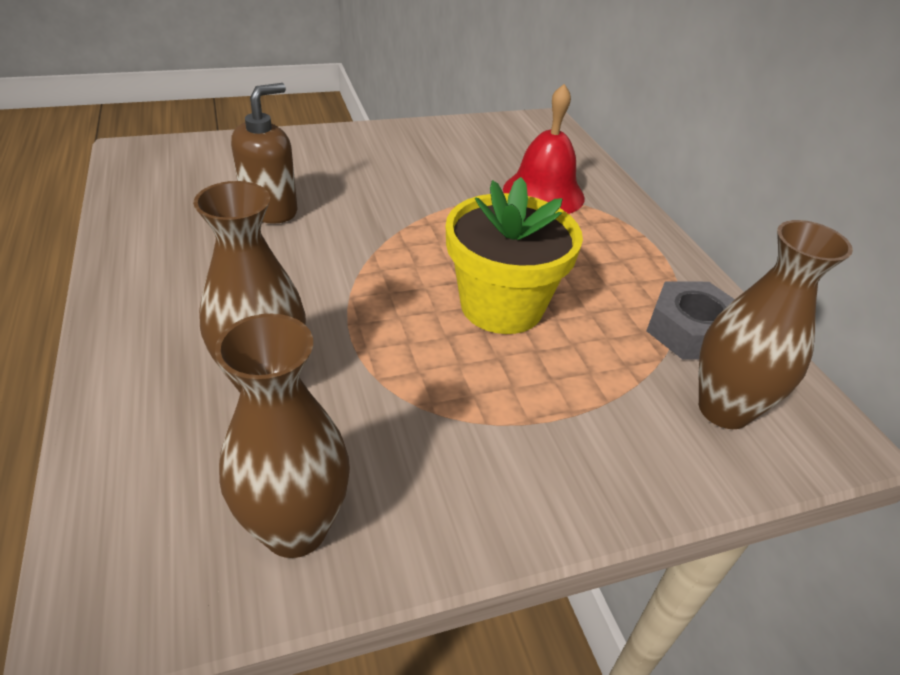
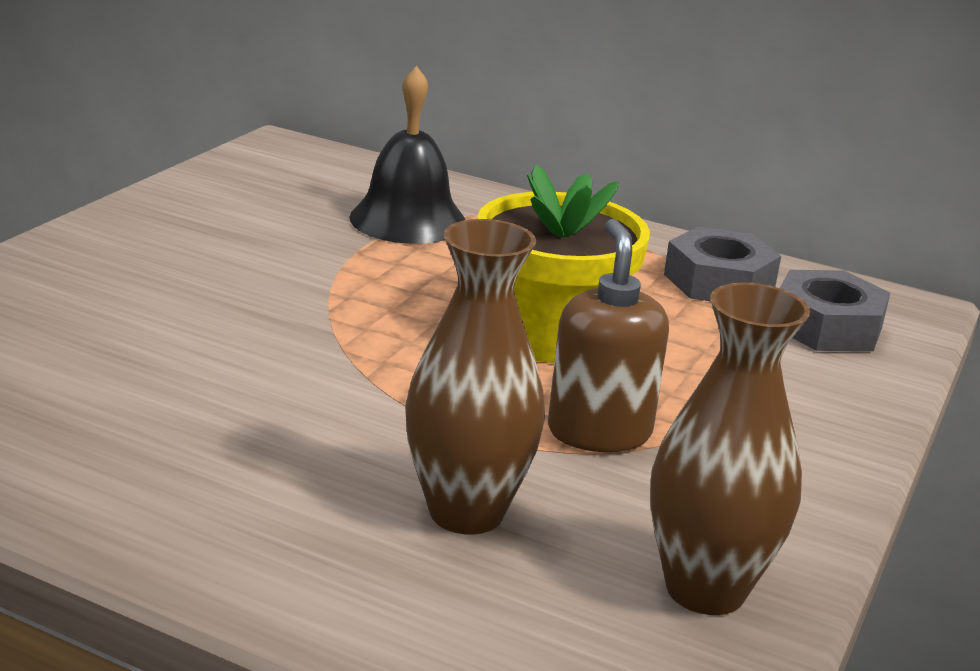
camera: 45 degrees left, 15 degrees down
brown soap dispenser [231,83,298,224] -> brown soap dispenser moved to [548,219,669,452]
red bell [503,84,585,214] -> black bell [349,66,465,244]
brown vase [698,220,853,429] -> grey nut [780,270,890,351]

